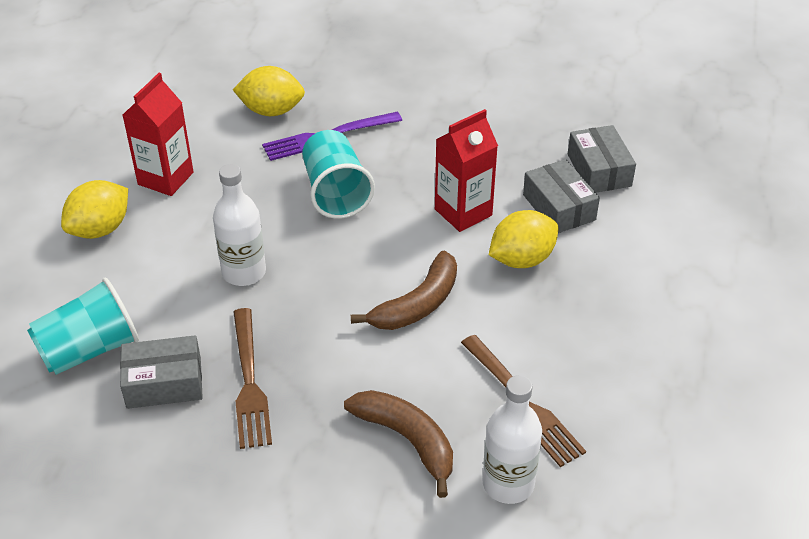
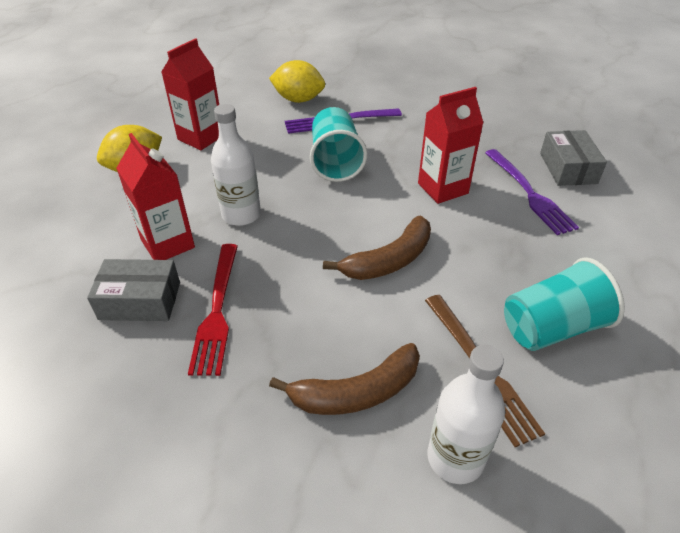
camera: 10 degrees right, 0 degrees up
turquoise cup [27,278,139,375] -> turquoise cup moved to [504,257,625,351]
brown fork [233,308,272,449] -> red fork [188,244,238,376]
brown banana [344,390,453,498] -> brown banana turned 105 degrees clockwise [269,343,420,415]
yellow lemon [489,210,559,268] -> none
grey box [523,159,600,233] -> purple fork [485,149,579,235]
none -> red carton [116,133,195,260]

